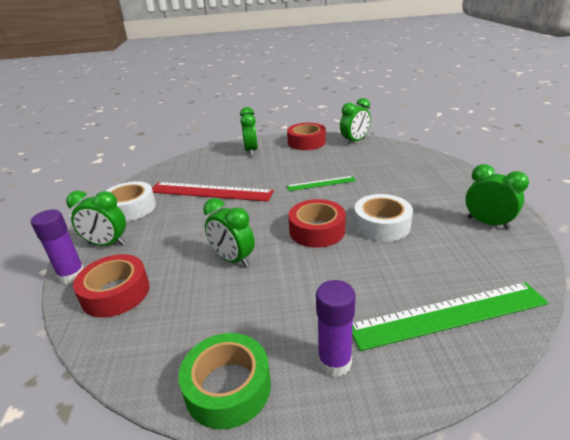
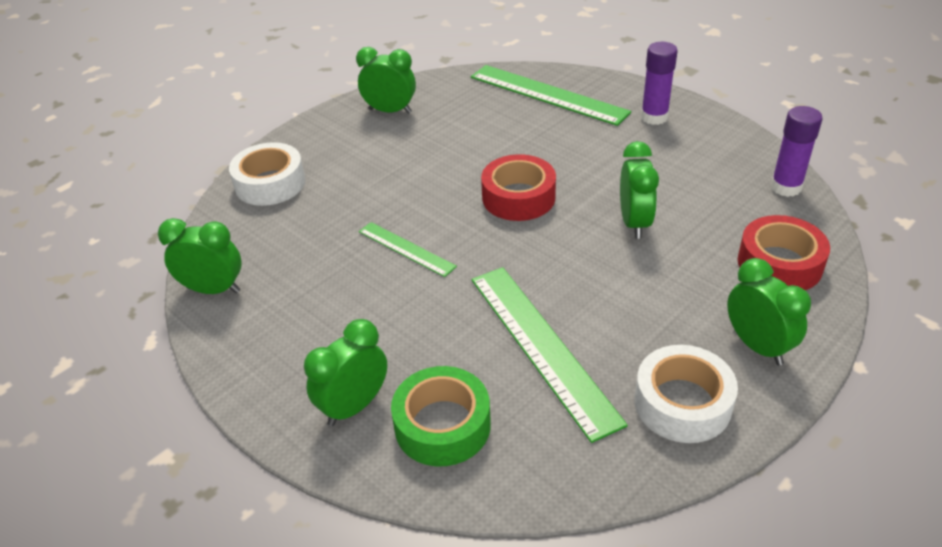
camera: 130 degrees left, 10 degrees up
purple glue stick [31,209,84,284] -> purple glue stick moved to [770,106,822,197]
red ruler [152,182,274,202] -> green ruler [472,267,628,443]
green tape [179,333,271,430] -> green tape moved to [391,366,491,466]
red tape [287,123,326,150] -> none
white tape [354,194,413,242] -> white tape moved to [229,142,306,206]
green clock [465,164,529,230] -> green clock turned 105 degrees clockwise [356,47,416,114]

